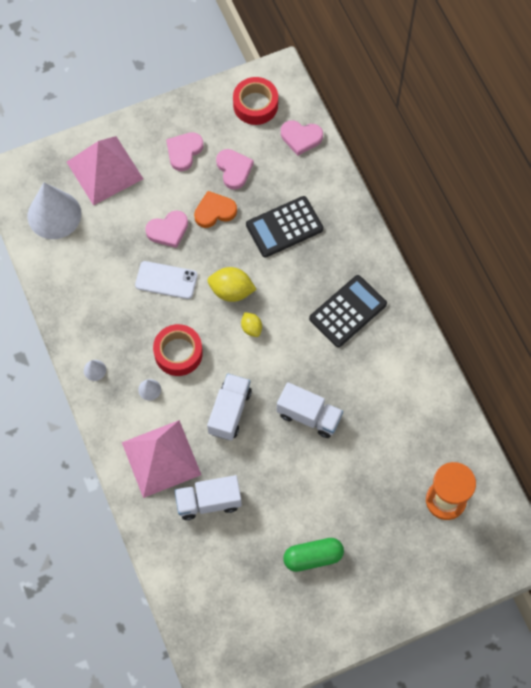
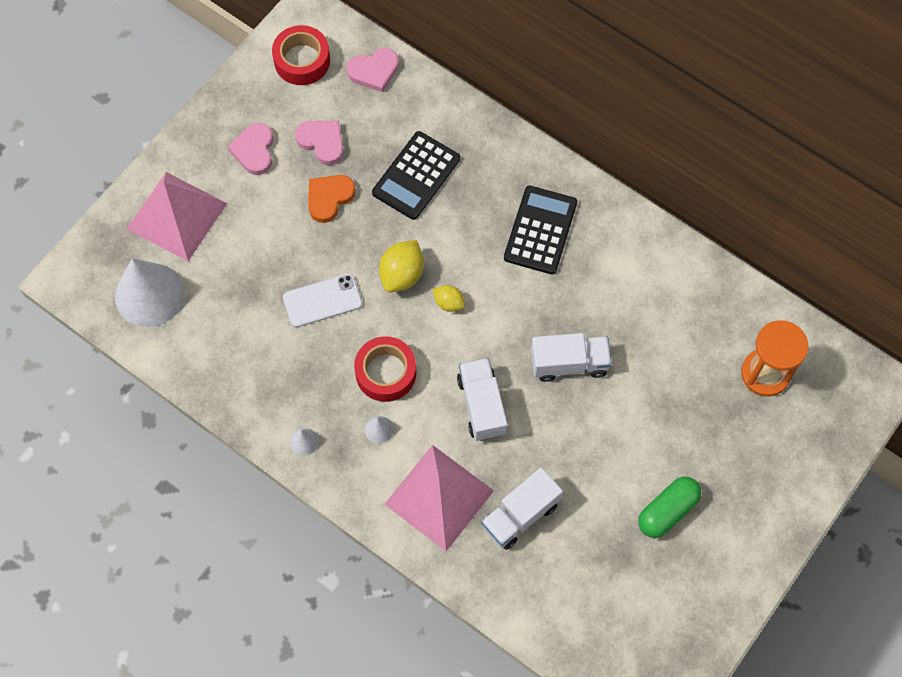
camera: 30 degrees left, 0 degrees up
pink heart [145,210,188,248] -> none
yellow lemon [208,267,257,302] -> yellow lemon turned 45 degrees counterclockwise [379,240,424,292]

